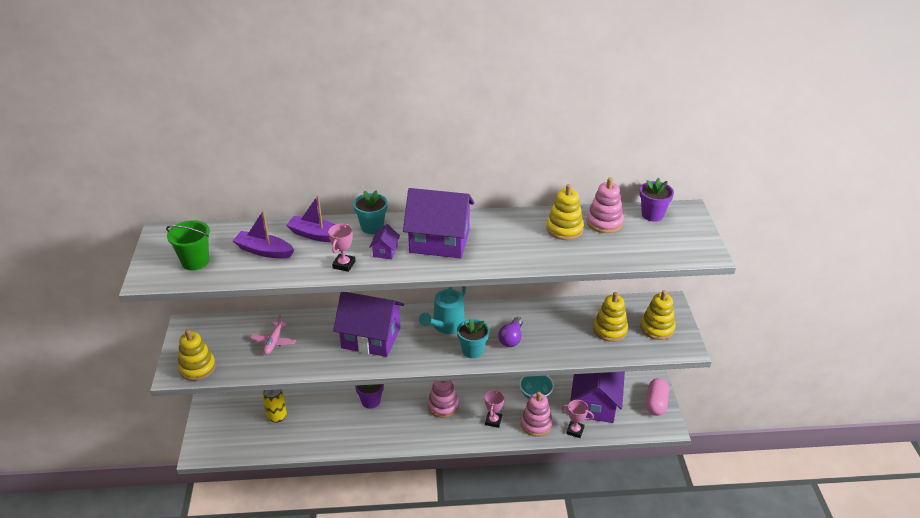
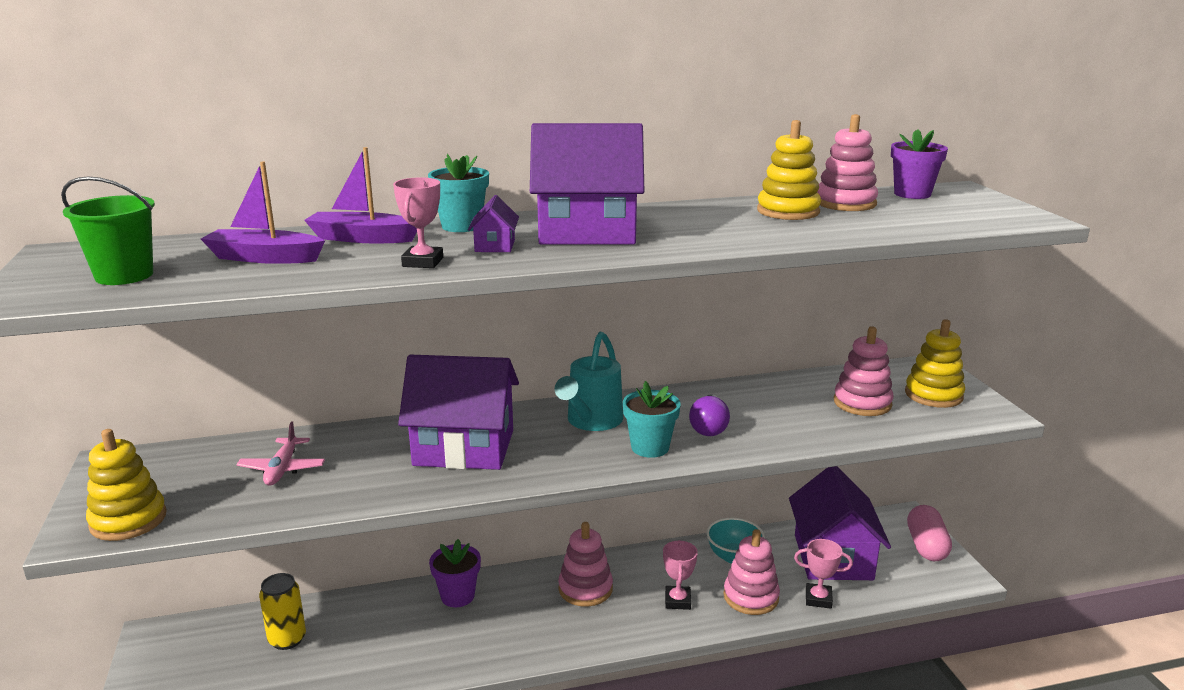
camera: 10 degrees left, 15 degrees down
yellow stacking toy [593,292,628,342] -> pink stacking toy [834,326,894,416]

